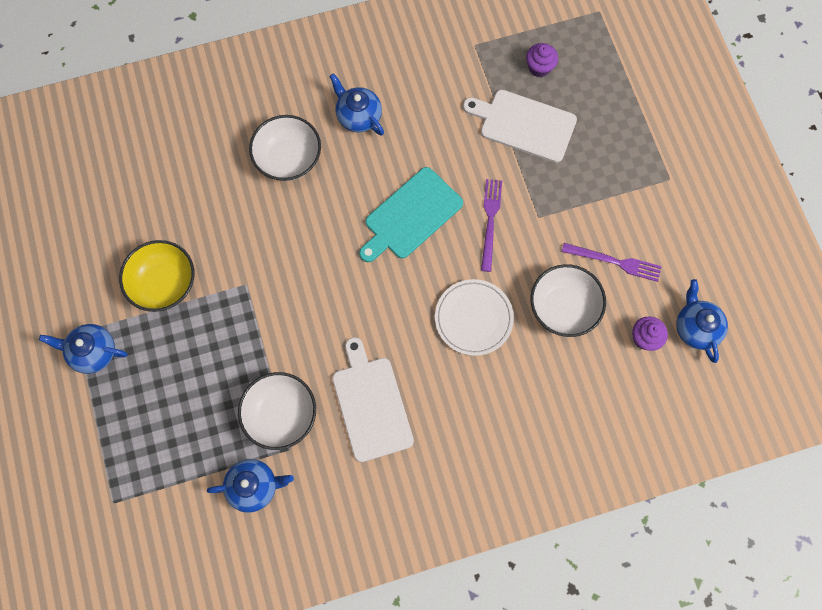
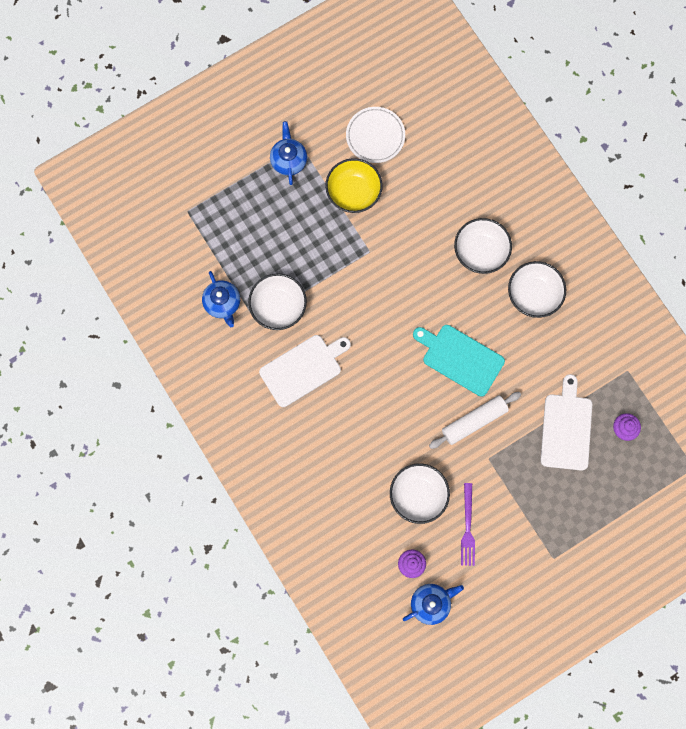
camera: 75 degrees right, 5 degrees up
blue teapot [329,73,384,135] -> white bowl [508,261,566,318]
white plate [435,279,514,356] -> white plate moved to [346,107,405,163]
purple fork [481,179,502,272] -> white rolling pin [429,392,521,449]

